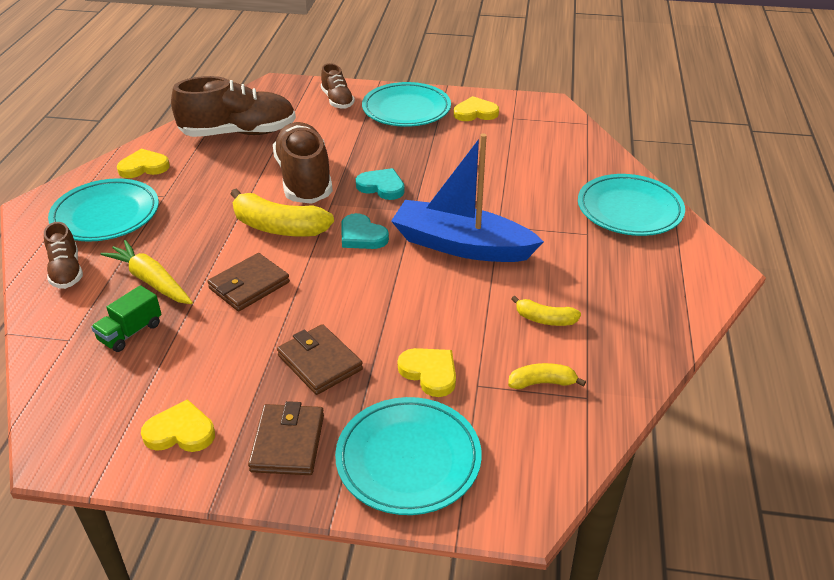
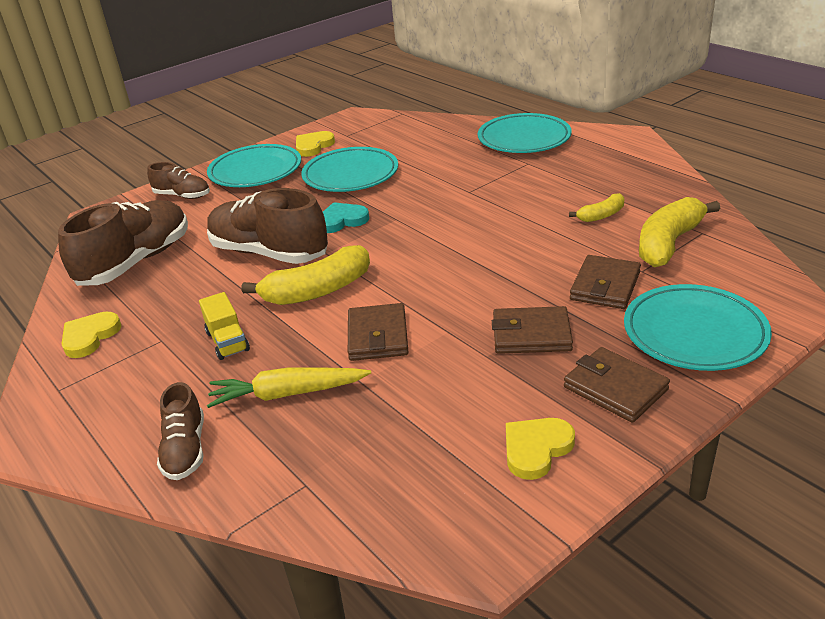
camera: 45 degrees left, 5 degrees down
brown shoe [44,222,83,289] -> brown shoe turned 60 degrees clockwise [157,382,204,480]
turquoise plate [48,178,159,242] -> turquoise plate moved to [301,147,398,192]
green truck [91,285,161,352] -> none
turquoise heart [341,213,389,249] -> none
blue boat [391,133,544,262] -> none
yellow heart [398,348,456,397] -> brown wallet [570,255,641,309]
yellow banana [508,363,586,389] -> yellow banana [639,197,720,268], size x1.89
none -> yellow truck [199,292,250,360]

